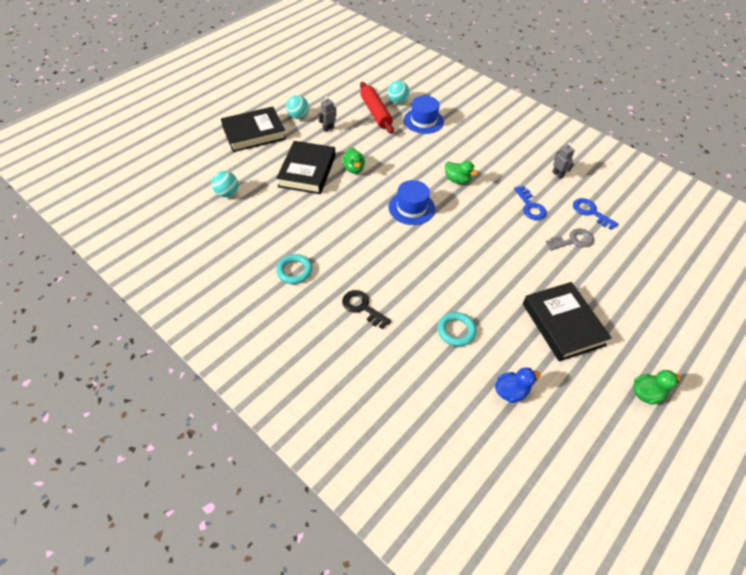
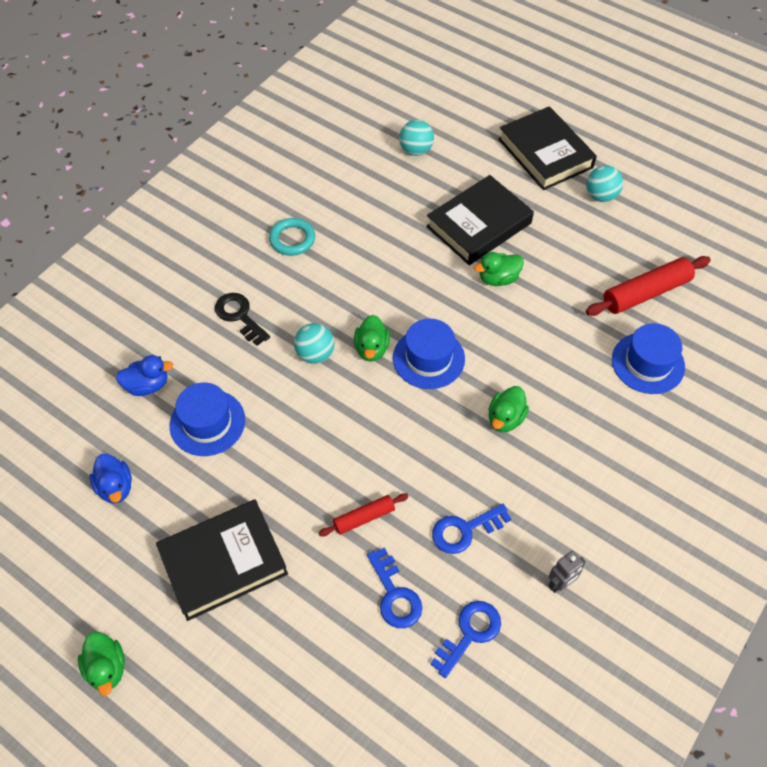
camera: 85 degrees right, 5 degrees up
black book [276,141,336,194] -> black book turned 45 degrees counterclockwise [426,175,534,265]
grey robot [318,96,336,132] -> none
black key [342,290,391,329] -> black key turned 75 degrees counterclockwise [215,293,270,346]
turquoise ball [388,81,409,104] -> turquoise ball moved to [294,323,335,364]
turquoise ring [438,312,476,346] -> blue hat [170,383,245,456]
grey key [546,229,594,250] -> blue key [367,547,422,628]
none -> blue duck [116,355,173,396]
none -> red rolling pin [319,493,409,536]
none -> green duck [354,315,390,362]

